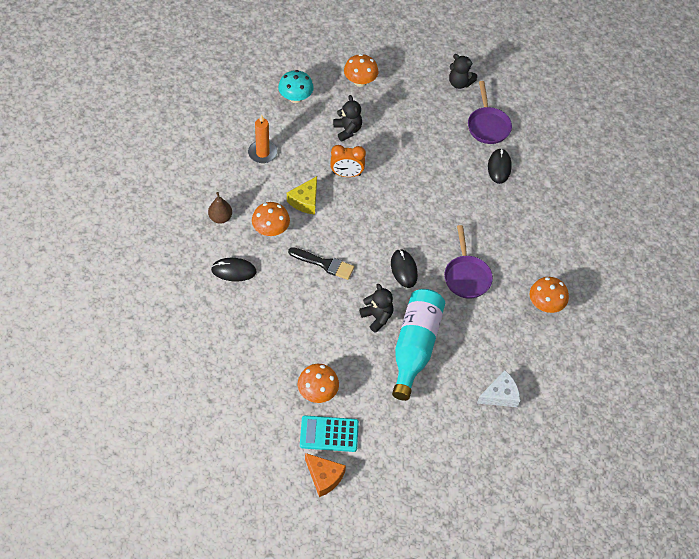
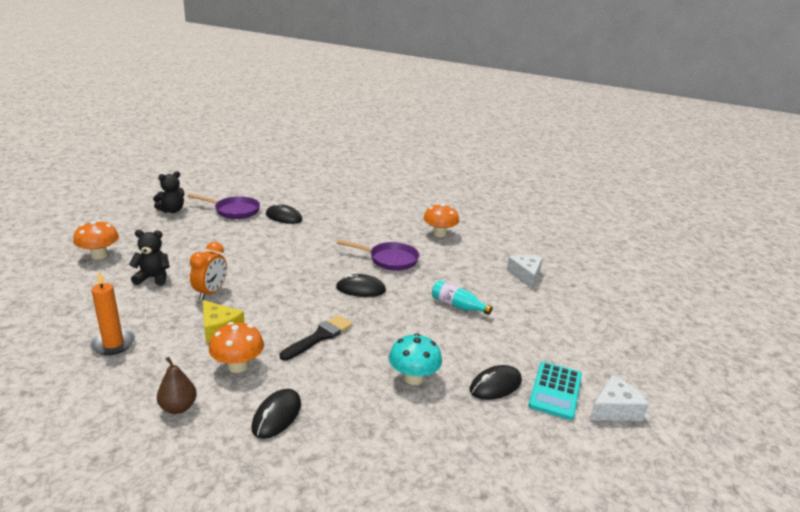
camera: 70 degrees left, 30 degrees down
turquoise mushroom [278,70,314,103] -> turquoise mushroom moved to [389,333,442,385]
orange mushroom [298,364,339,403] -> black mouse [470,365,522,400]
orange cheese [305,453,346,497] -> white cheese [590,375,649,421]
black teddy bear [359,284,393,333] -> none
turquoise bottle [392,289,445,401] -> turquoise bottle [432,280,493,315], size x0.49

